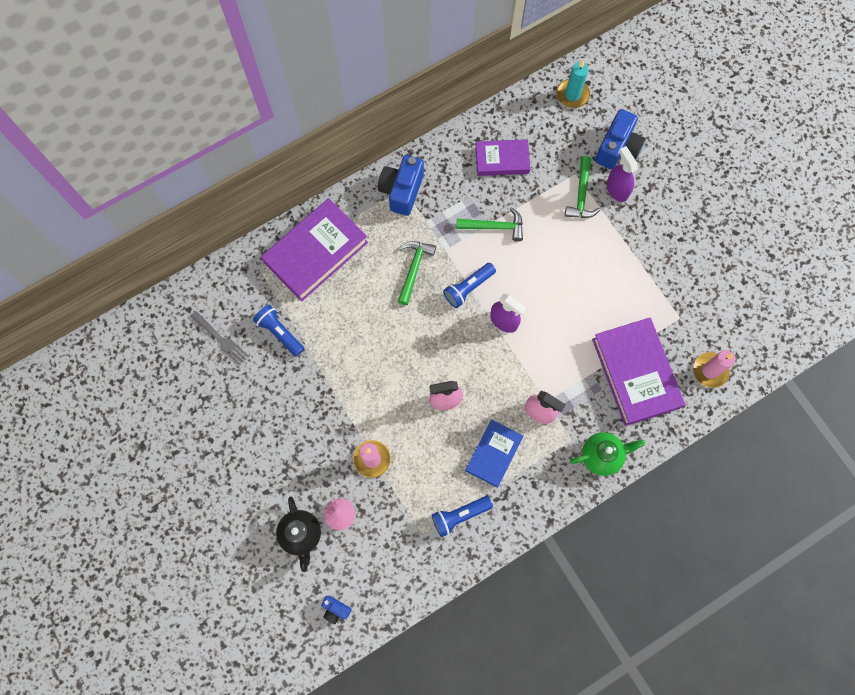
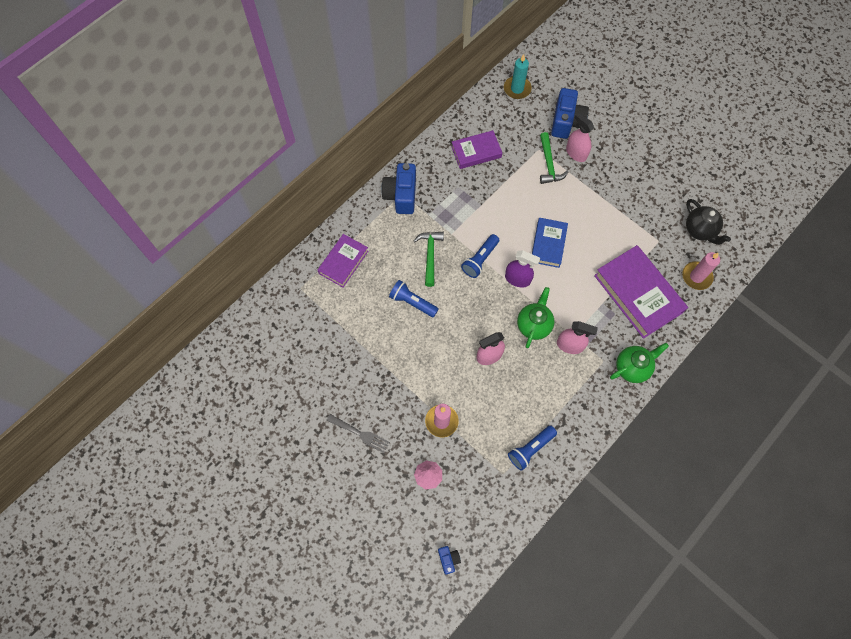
camera: 15 degrees left, 5 degrees down
grey fork [190,311,249,366] -> grey fork moved to [326,414,390,453]
blue flashlight [253,305,304,357] -> blue flashlight moved to [389,280,439,318]
purple book [261,198,368,301] -> purple book [318,234,368,287], size x0.59
black teapot [276,497,321,572] -> black teapot moved to [686,199,731,245]
blue camera [321,596,352,624] -> blue camera turned 120 degrees counterclockwise [438,546,461,574]
green hammer [457,207,523,242] -> none
blue book [465,419,523,488] -> blue book moved to [532,218,568,268]
purple spray bottle [607,146,638,202] -> pink spray bottle [566,112,594,162]
none -> green teapot [517,287,554,348]

